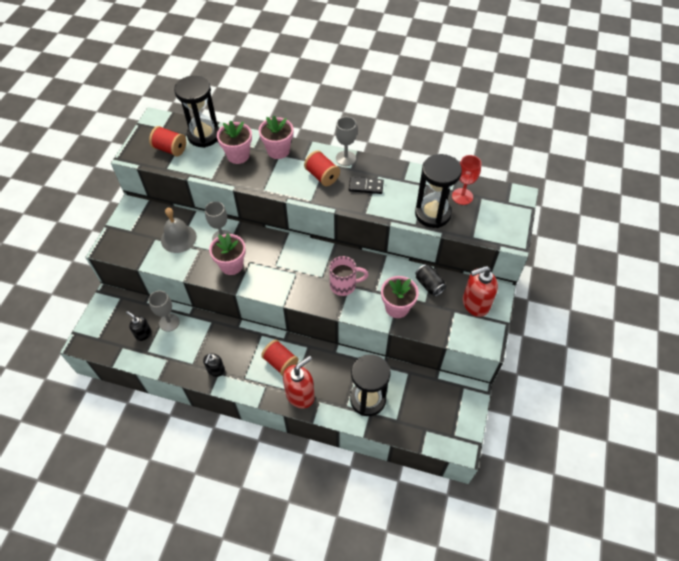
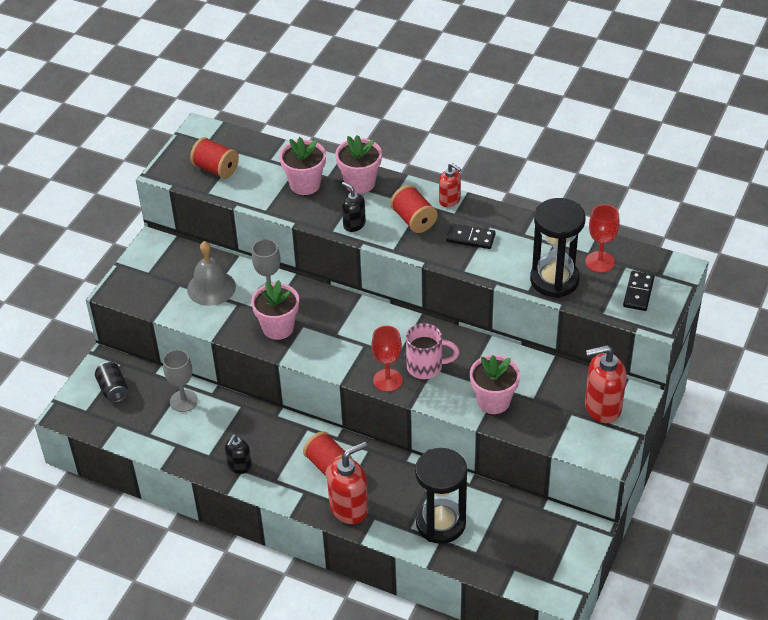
camera: 10 degrees right, 10 degrees down
black soap dispenser [126,311,151,341] -> black soap dispenser moved to [342,182,366,232]
black hourglass [174,76,219,148] -> none
grey goblet [336,117,357,166] -> red soap dispenser [439,163,461,207]
black can [415,264,447,296] -> black can moved to [95,361,128,403]
none -> red goblet [371,326,403,392]
none -> black domino [623,271,655,311]

